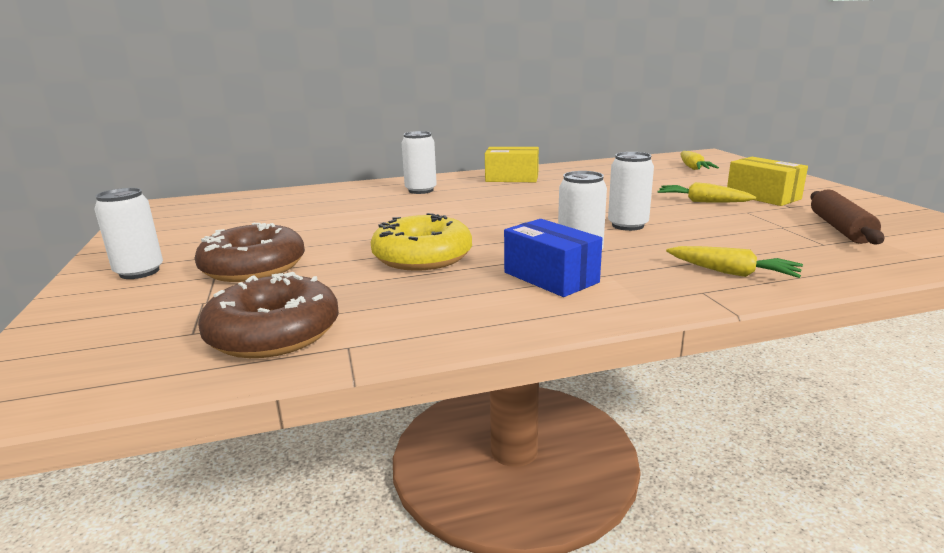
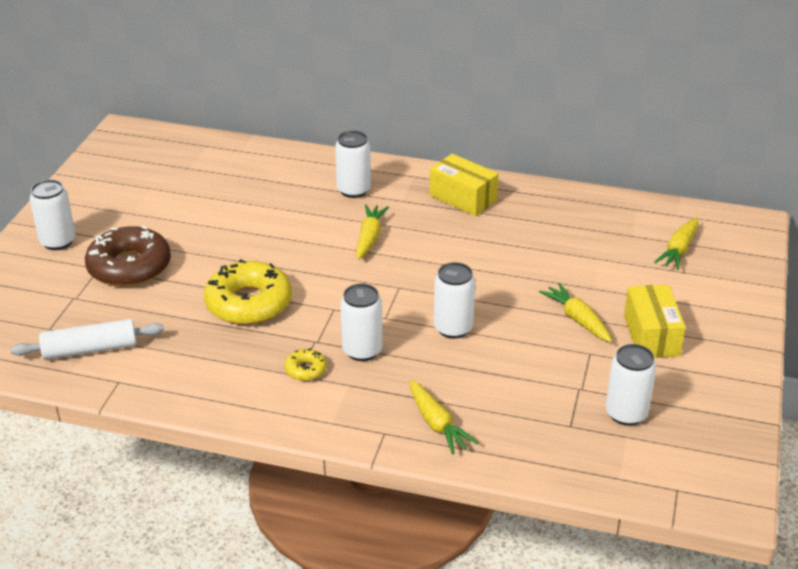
camera: 30 degrees right, 15 degrees up
brown donut [198,272,339,358] -> white rolling pin [11,319,164,360]
blue box [504,219,603,297] -> yellow donut [284,348,327,381]
brown rolling pin [810,189,884,245] -> white can [606,344,656,426]
none -> yellow carrot [356,204,389,259]

